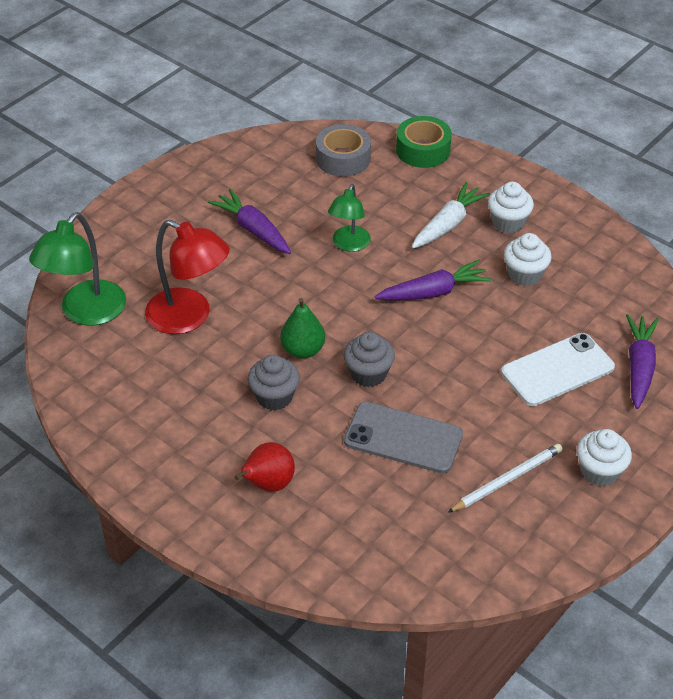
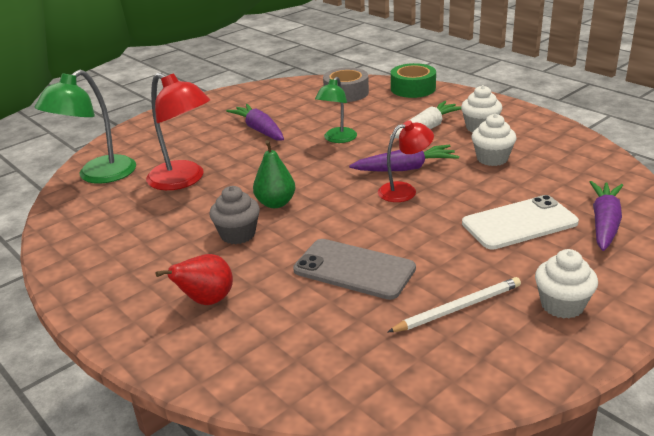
camera: 10 degrees right, 15 degrees down
grey cupcake [344,332,395,387] -> none
none -> red lamp [378,120,434,202]

